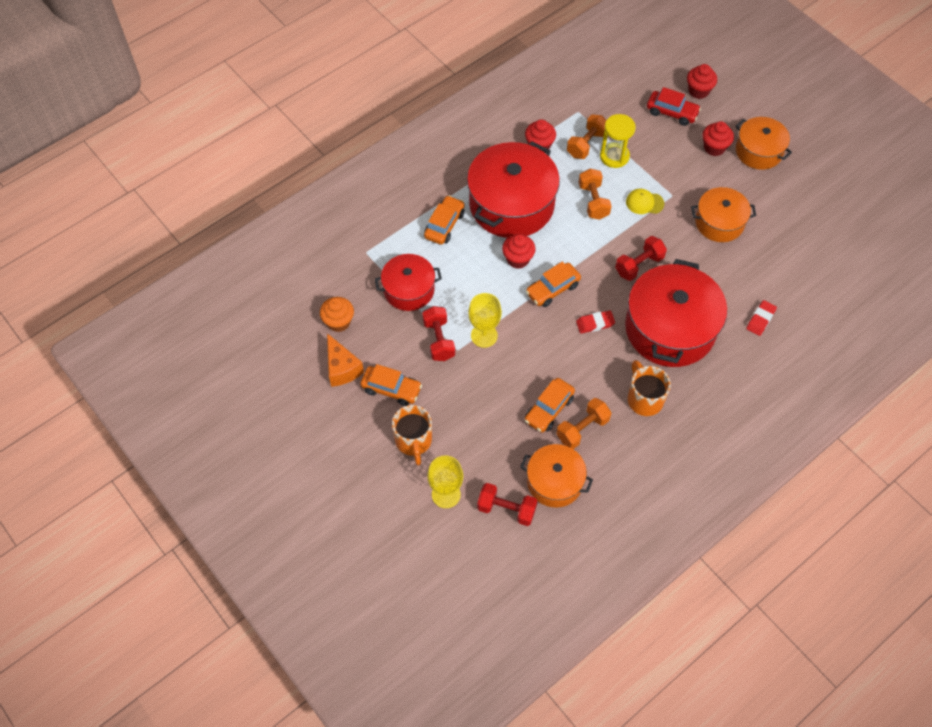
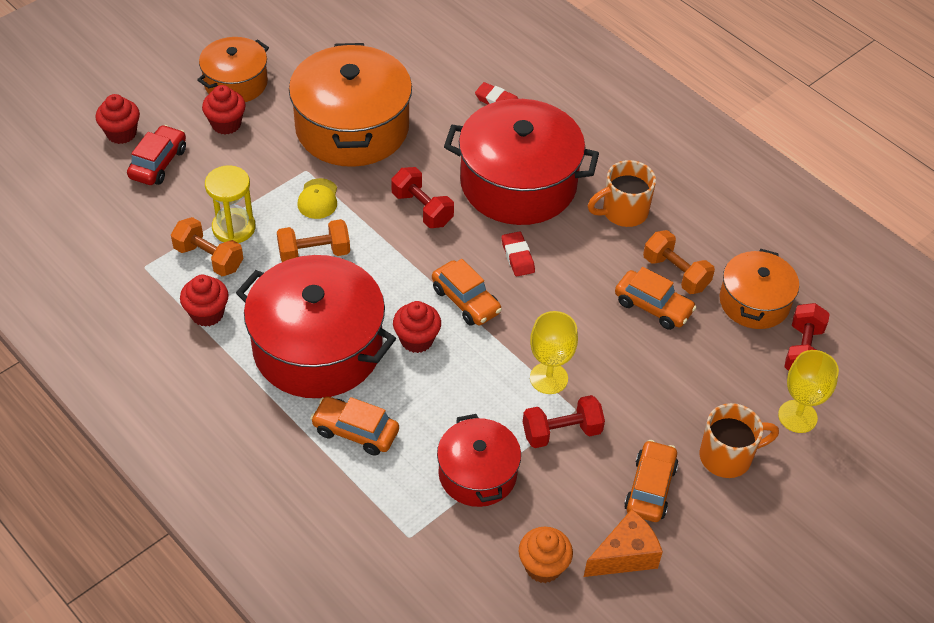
camera: 95 degrees left, 10 degrees down
orange pot [691,187,756,242] -> orange pot [289,43,412,167], size x1.75

